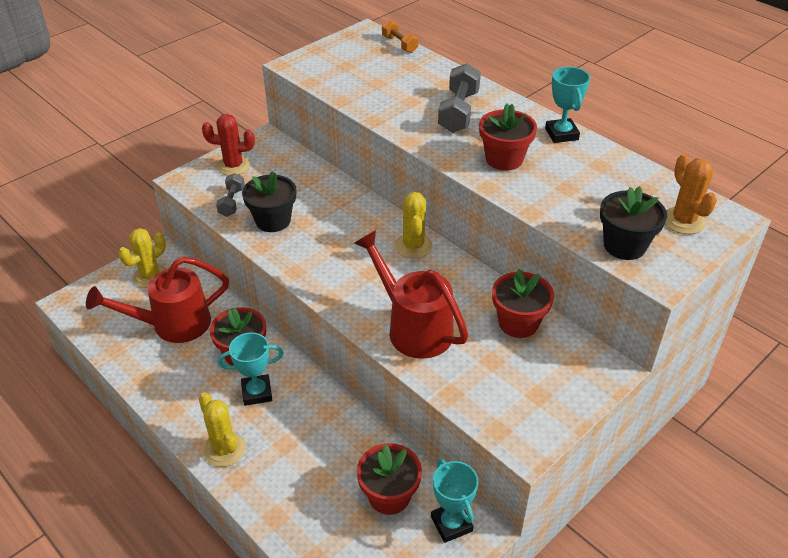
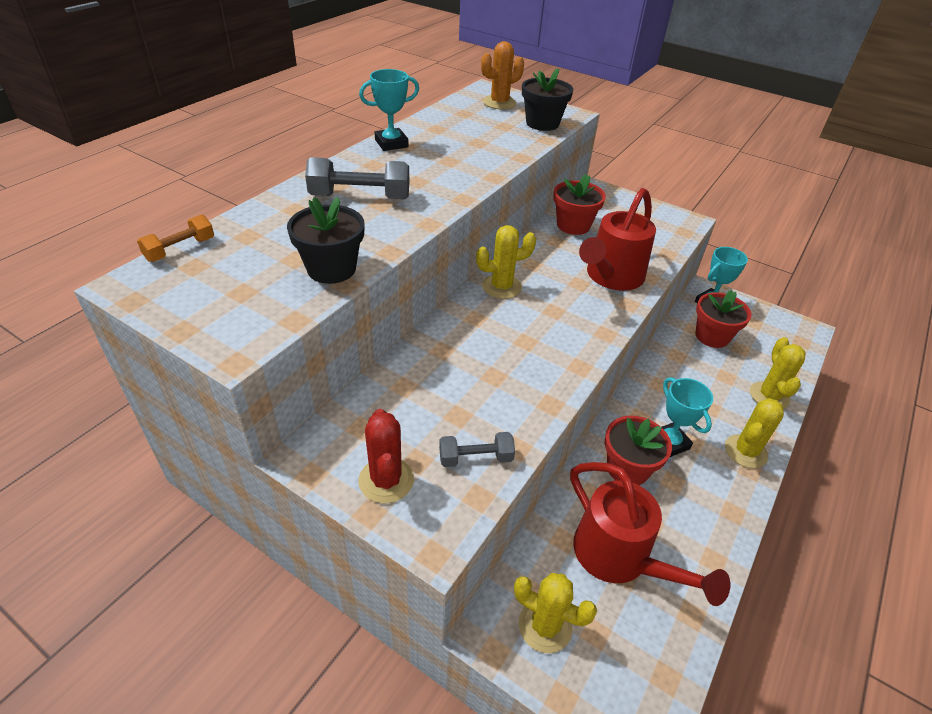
camera: 105 degrees left, 0 degrees up
black flower pot [242,171,296,232] -> black flower pot moved to [287,197,365,284]
red flower pot [479,104,537,171] -> none
none -> yellow cactus [750,337,806,409]

